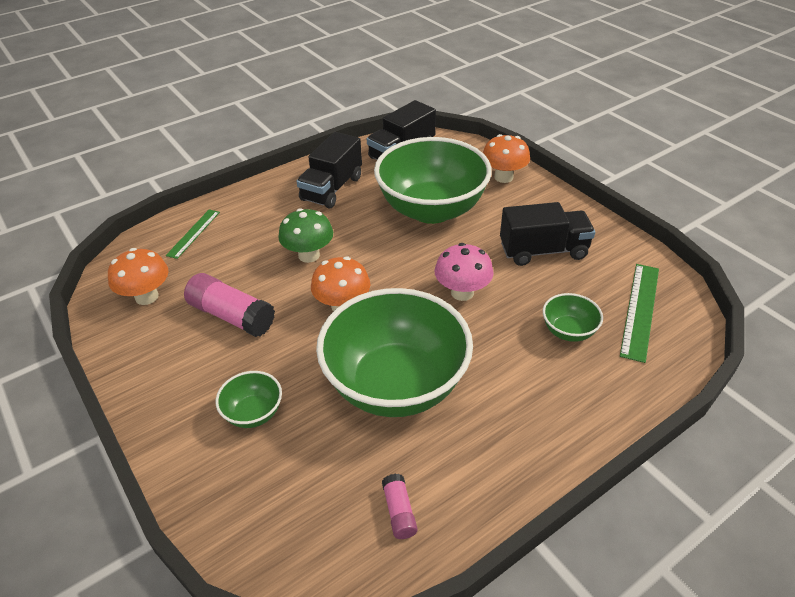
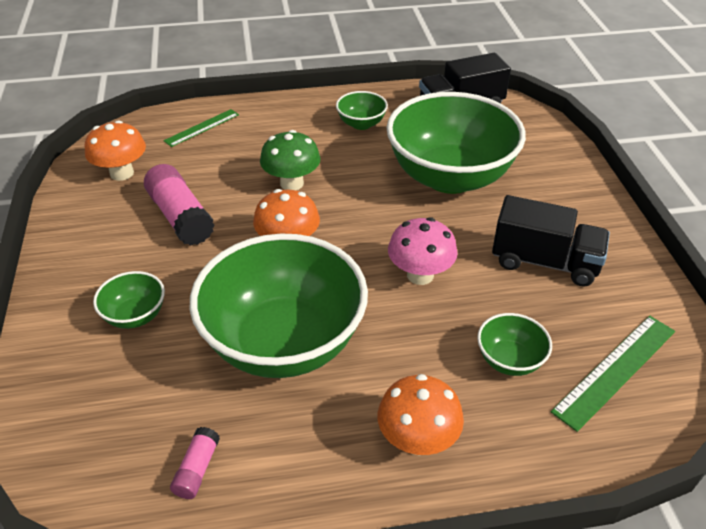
camera: 25 degrees right, 0 degrees up
black truck [296,132,362,208] -> green bowl [336,91,388,130]
orange mushroom [483,134,530,183] -> orange mushroom moved to [378,374,464,456]

